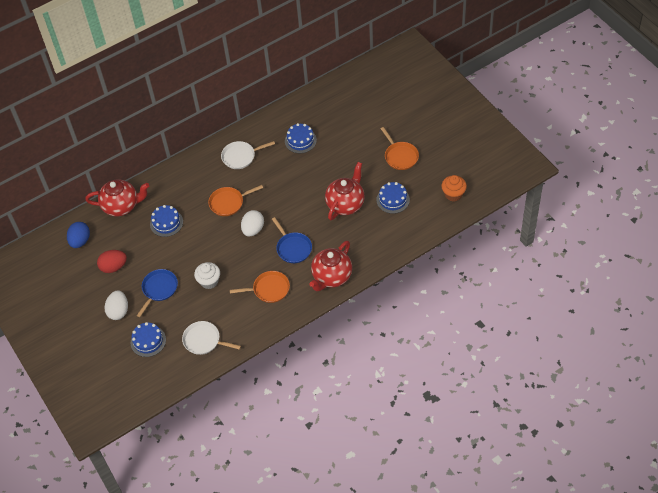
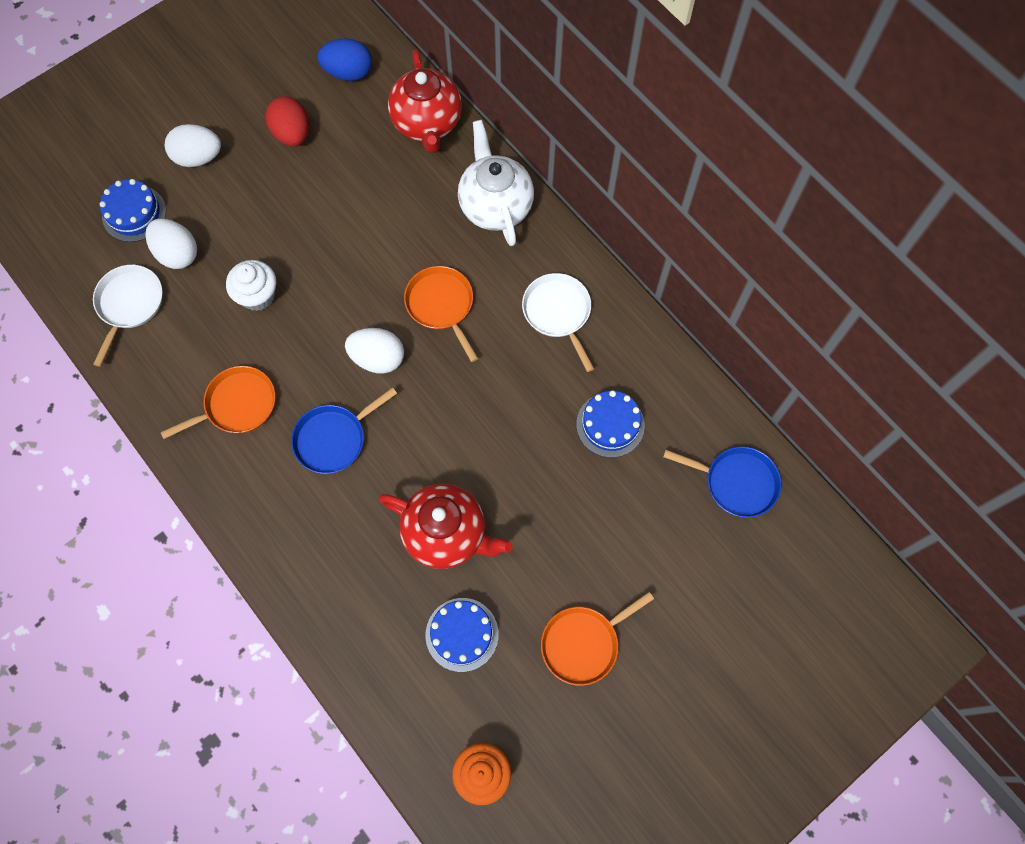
camera: 80 degrees right, 15 degrees up
blue pan [137,269,178,317] -> blue pan moved to [663,447,781,518]
blue cake [150,205,183,237] -> none
orange pan [230,271,290,303] -> orange pan turned 105 degrees counterclockwise [160,366,275,439]
red teapot [309,241,352,291] -> none
none -> white egg [145,219,197,269]
none -> white teapot [458,120,534,246]

